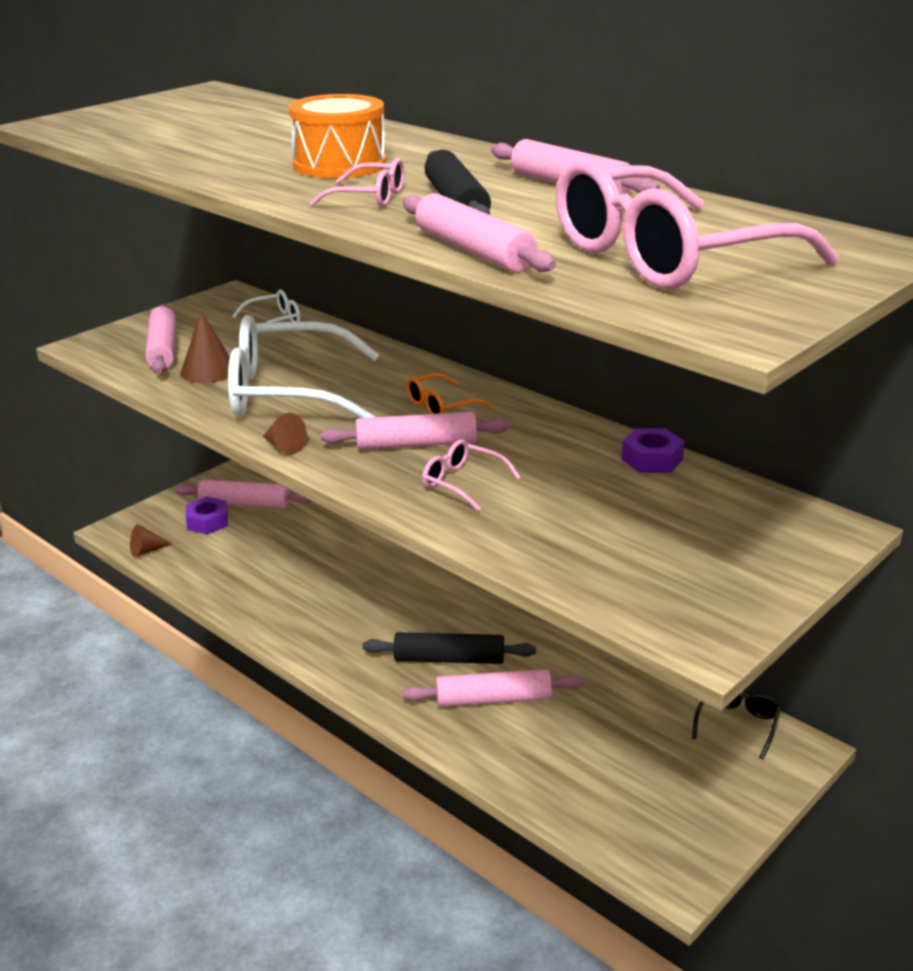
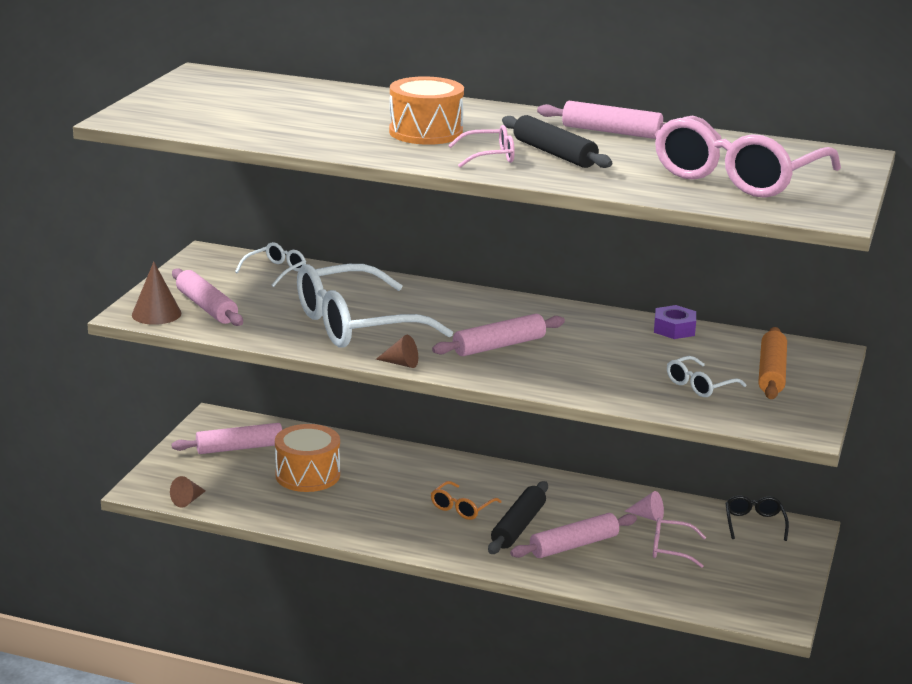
camera: 25 degrees left, 5 degrees down
brown cone [180,311,230,383] -> brown cone moved to [132,262,181,325]
purple nut [185,497,228,534] -> none
black rolling pin [363,632,536,664] -> black rolling pin turned 45 degrees counterclockwise [488,481,548,554]
pink rolling pin [403,193,556,272] -> none
orange glasses [406,373,493,414] -> orange glasses moved to [431,481,502,520]
pink glasses [422,440,521,511] -> pink glasses moved to [653,517,706,568]
none -> orange drum [275,424,340,492]
none -> pink cone [625,491,664,521]
none -> white glasses [667,356,746,397]
none -> orange rolling pin [759,327,787,399]

